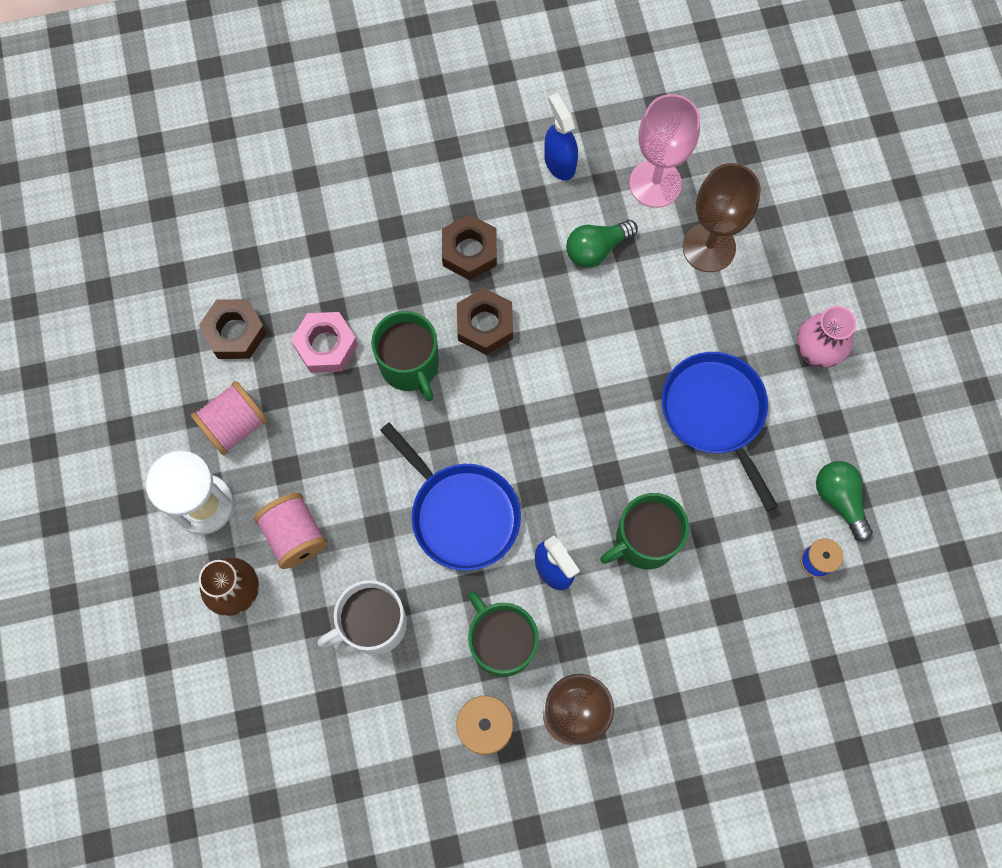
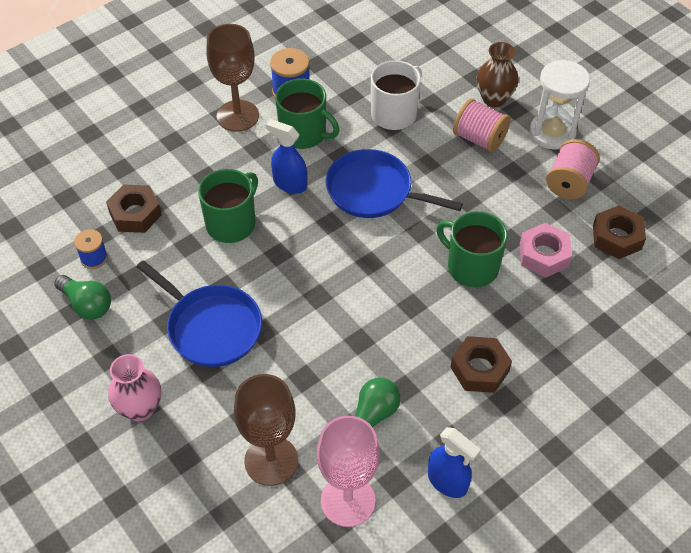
camera: 155 degrees right, 20 degrees down
brown nut [457,288,513,355] -> brown nut moved to [106,184,162,233]

